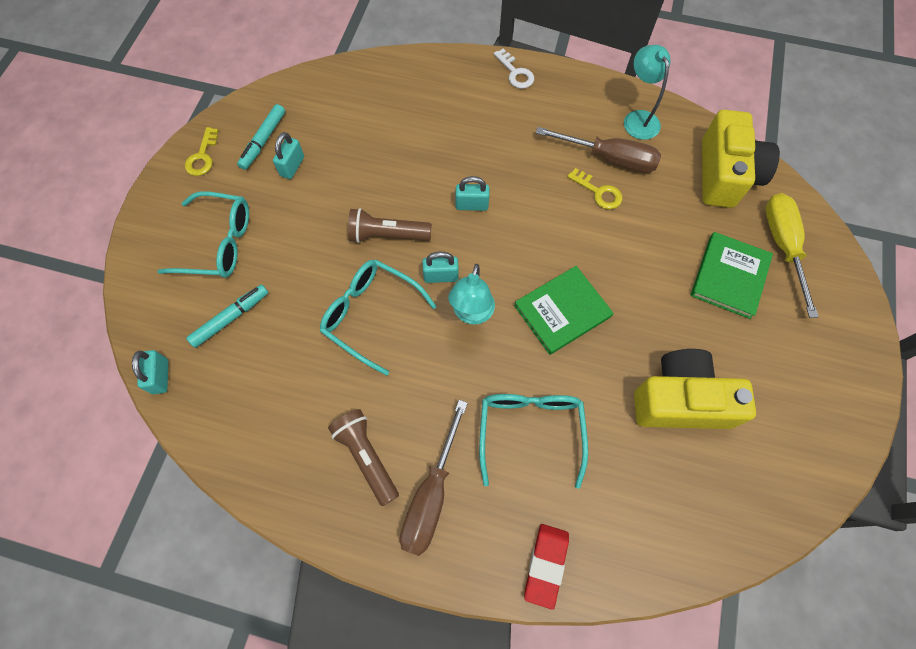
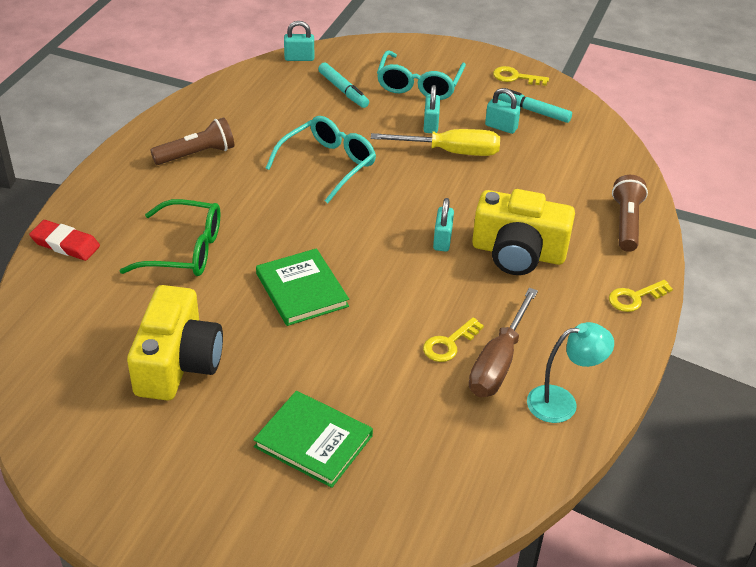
camera: 95 degrees right, 25 degrees down
brown flashlight [348,208,432,243] -> brown flashlight moved to [612,175,648,252]
brown screwdriver [400,400,468,556] -> none
turquoise padlock [422,252,459,283] -> turquoise padlock moved to [424,85,440,133]
turquoise lamp [448,264,495,324] -> none
turquoise glasses [479,394,588,489] -> green glasses [120,199,220,276]
white key [494,48,534,89] -> yellow key [609,280,673,312]
yellow camera [702,110,780,208] -> yellow camera moved to [472,189,575,275]
yellow screwdriver [765,193,819,318] -> yellow screwdriver moved to [371,129,500,156]

